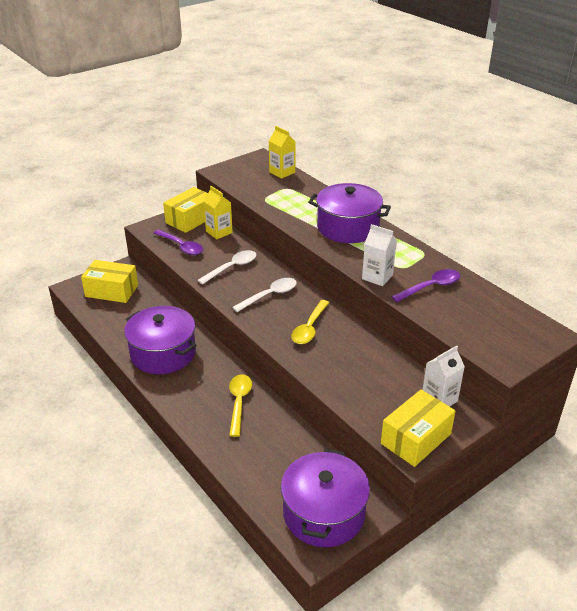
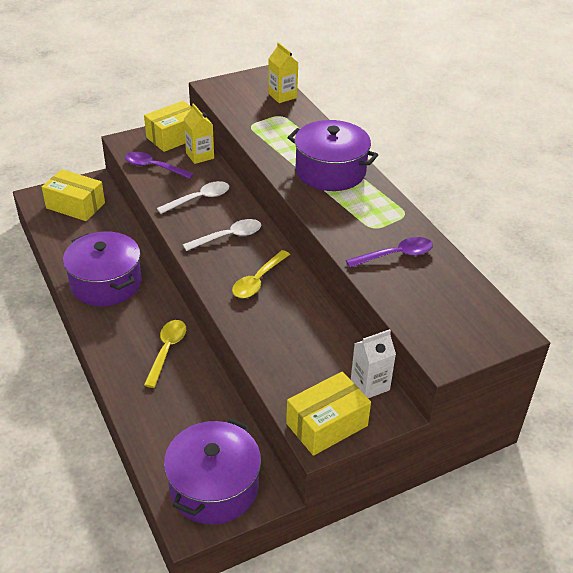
camera: 10 degrees right, 5 degrees up
purple spoon [153,229,203,255] -> purple spoon turned 150 degrees clockwise [125,152,194,179]
white carton [362,224,397,286] -> none

